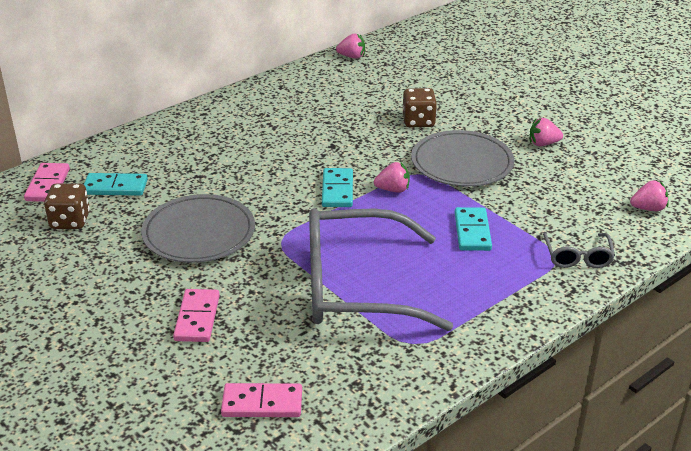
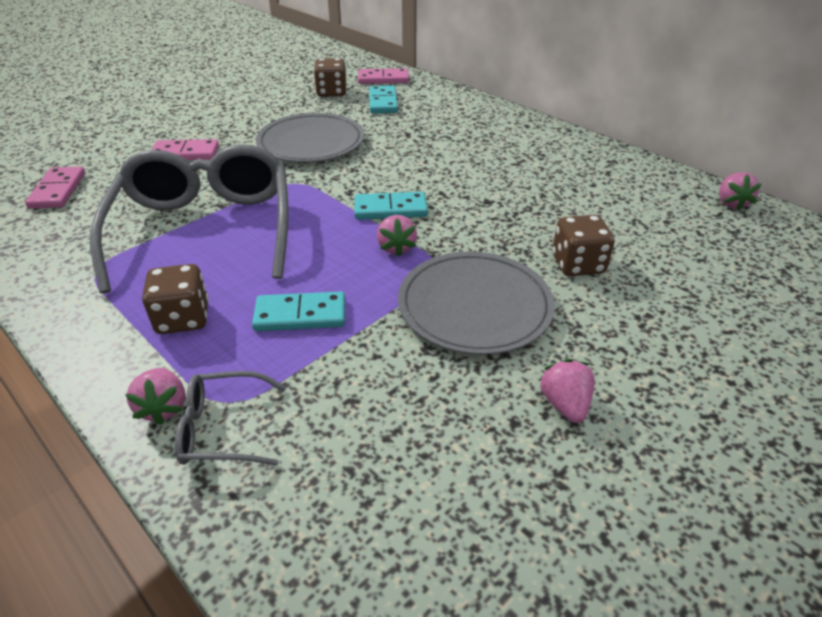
camera: 85 degrees right, 5 degrees up
pink strawberry [630,180,668,211] -> pink strawberry moved to [125,368,185,425]
none -> brown dice [142,264,209,334]

